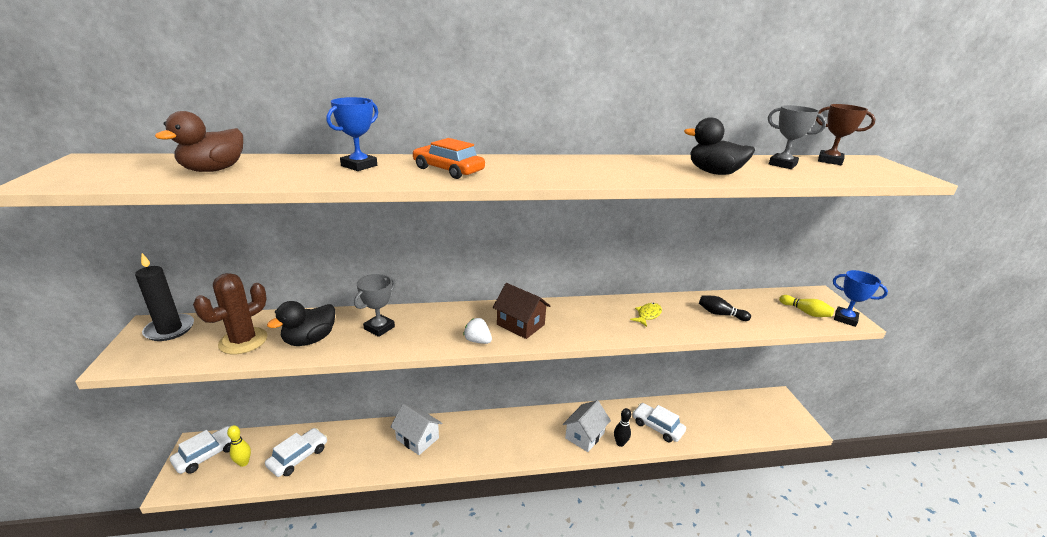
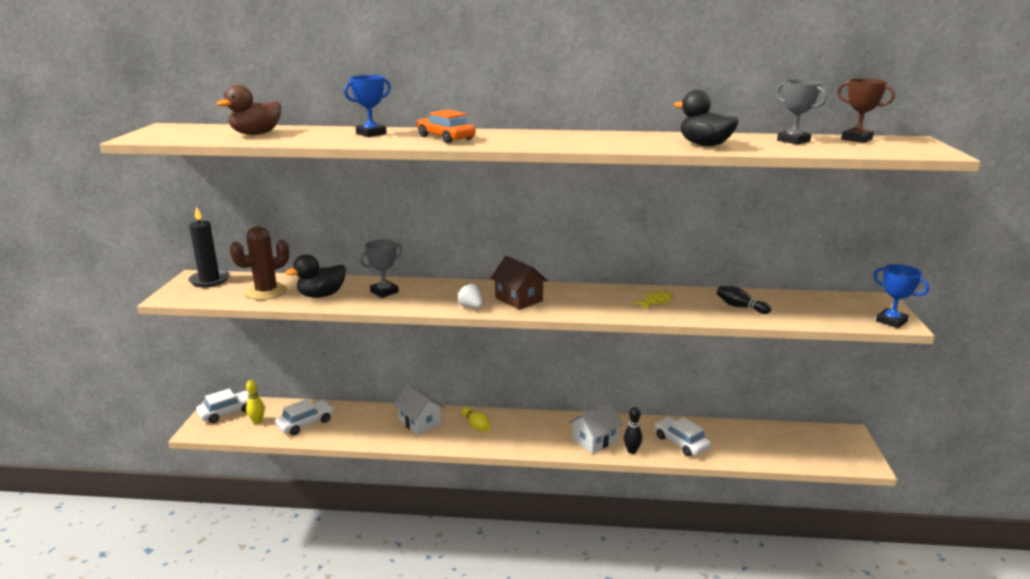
camera: 15 degrees right, 5 degrees down
yellow bowling pin [779,295,834,317] -> yellow bowling pin moved to [461,407,490,431]

